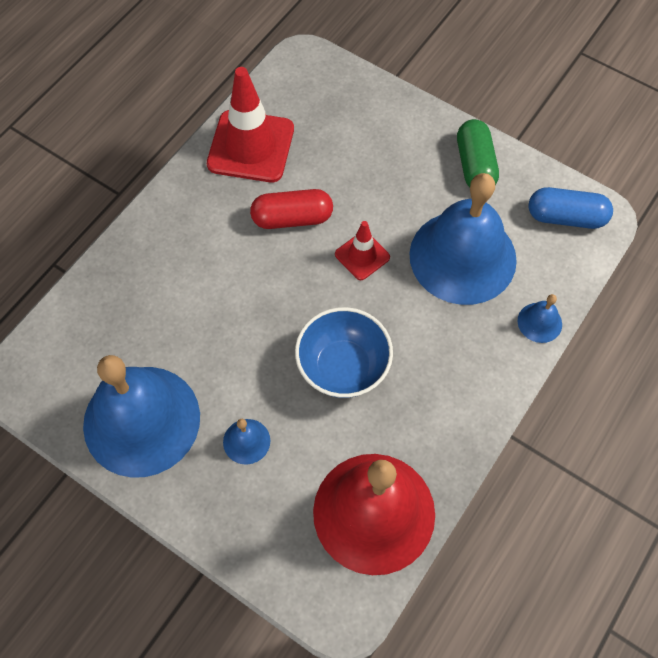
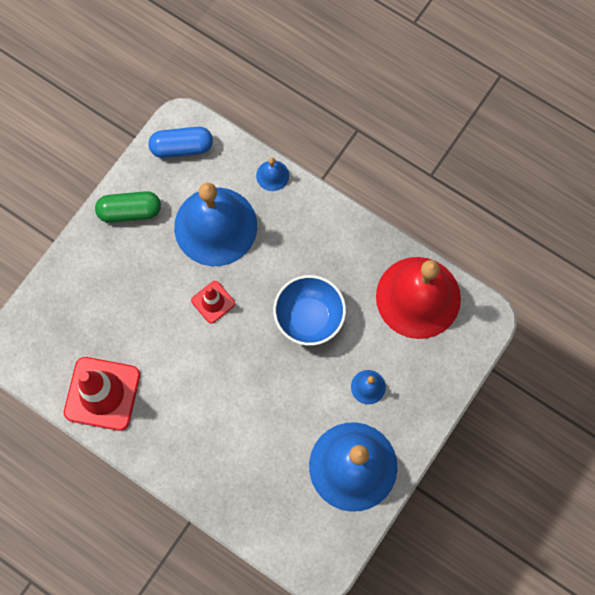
camera: 90 degrees left, 10 degrees up
red capsule [250,189,333,229] -> none
blue capsule [529,187,613,229] -> blue capsule turned 75 degrees clockwise [148,127,213,158]

